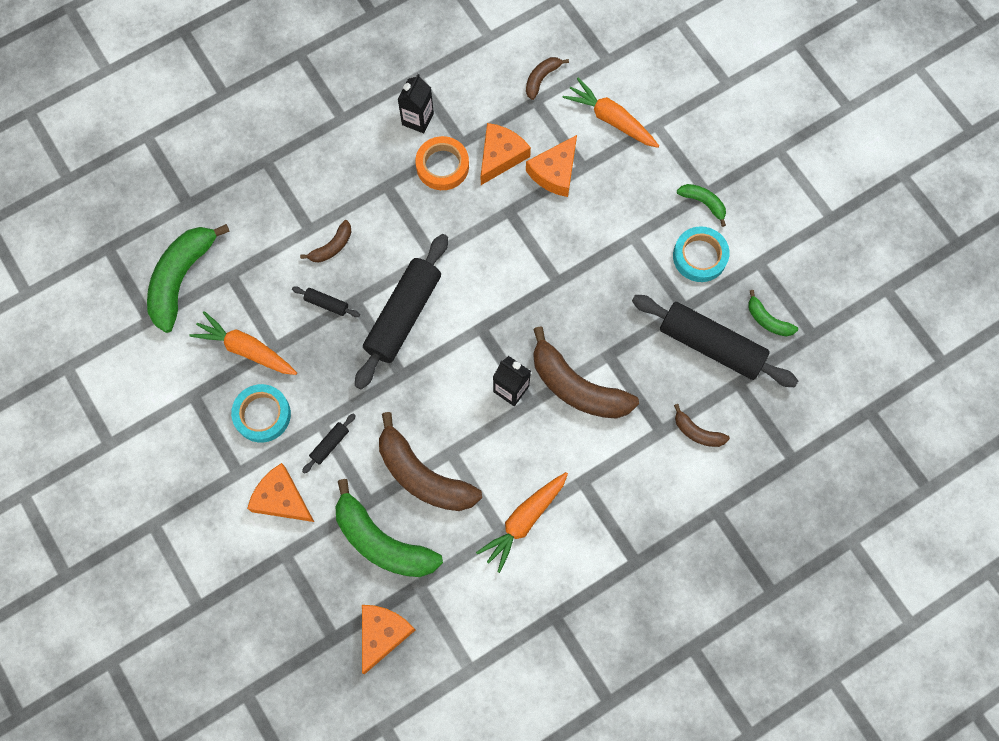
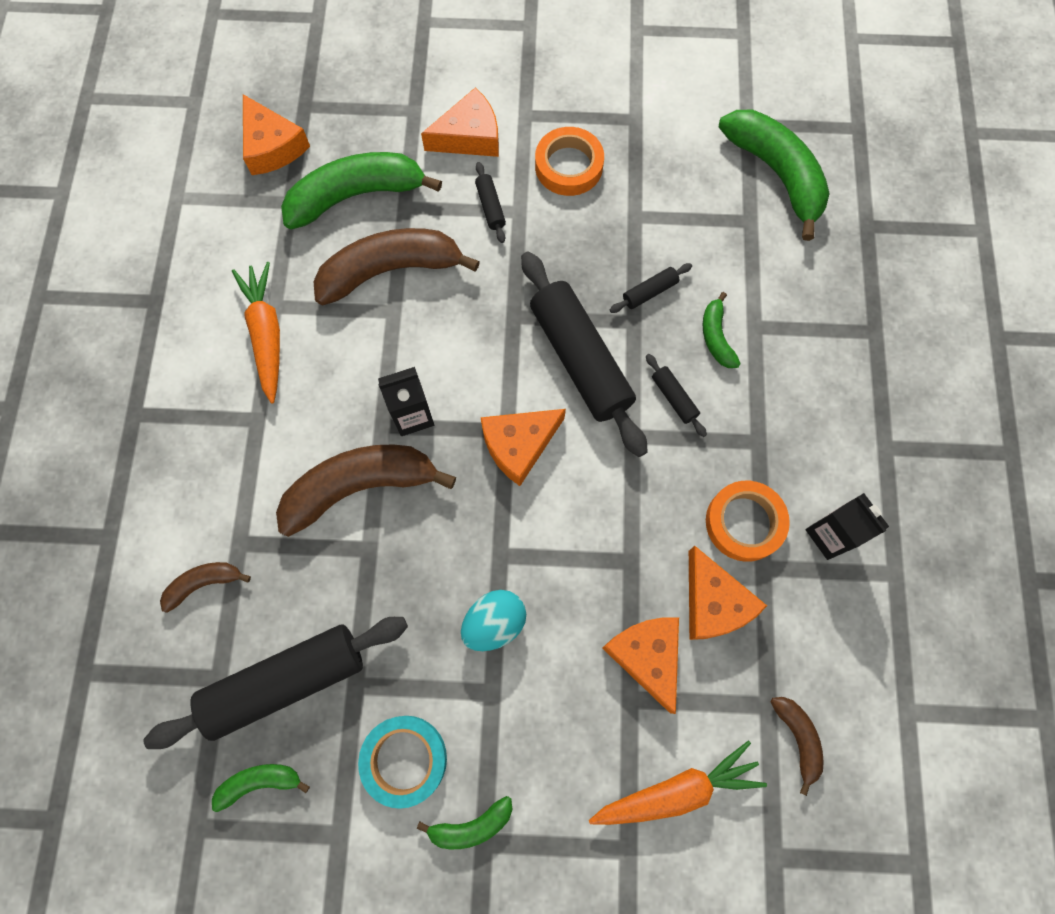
camera: 125 degrees right, 0 degrees up
orange carrot [189,311,297,375] -> none
turquoise tape [231,384,291,443] -> orange tape [535,127,604,196]
brown banana [300,220,351,263] -> green banana [703,292,741,368]
none -> turquoise egg [461,590,526,651]
none -> orange cheese [480,409,566,486]
none -> black rolling pin [646,354,707,437]

